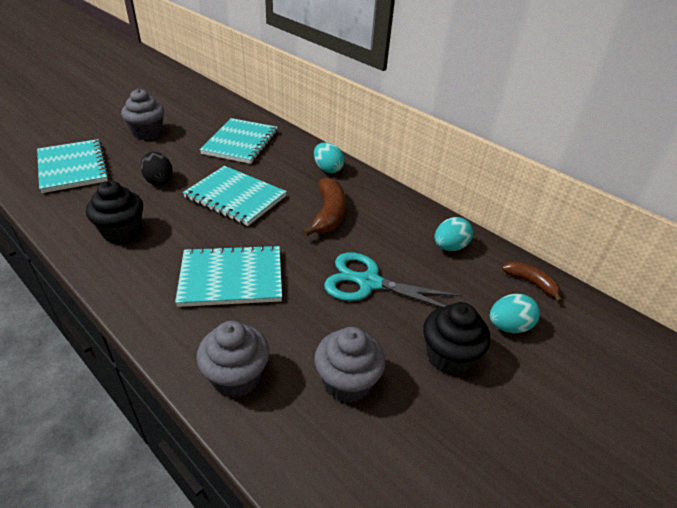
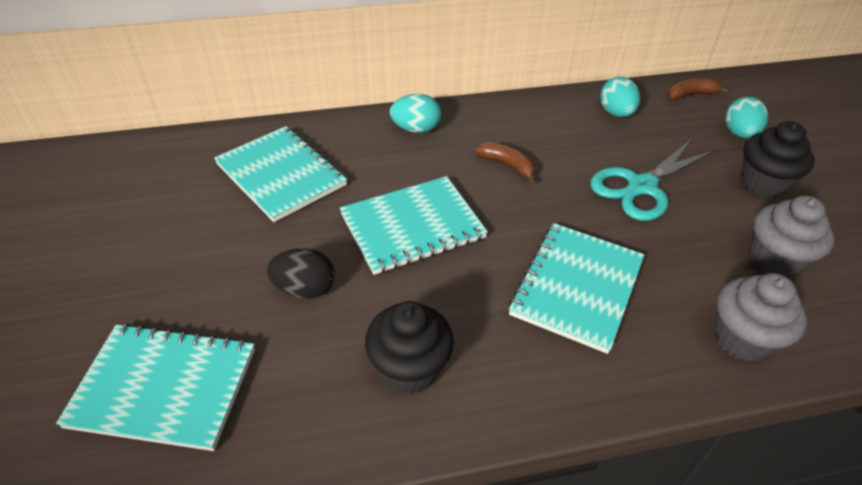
camera: 55 degrees left, 5 degrees up
grey cupcake [121,89,164,140] -> none
brown banana [302,178,346,237] -> brown banana [475,142,536,184], size x0.62

